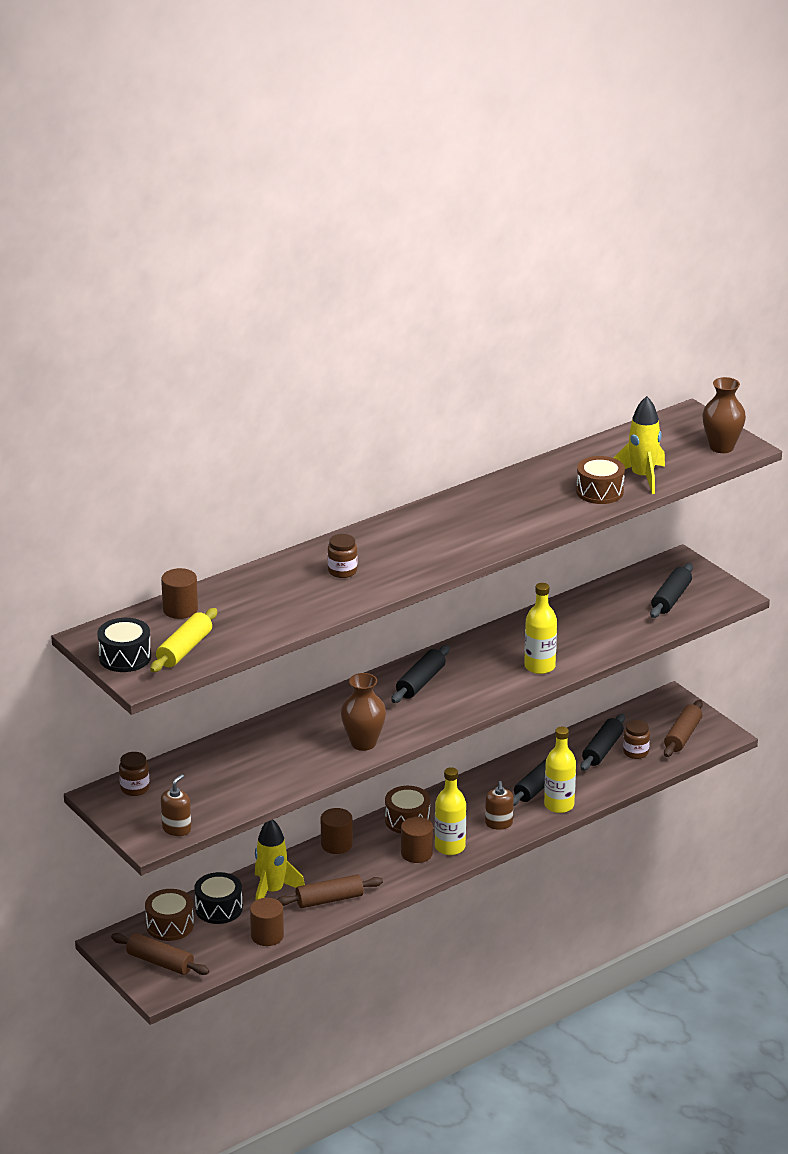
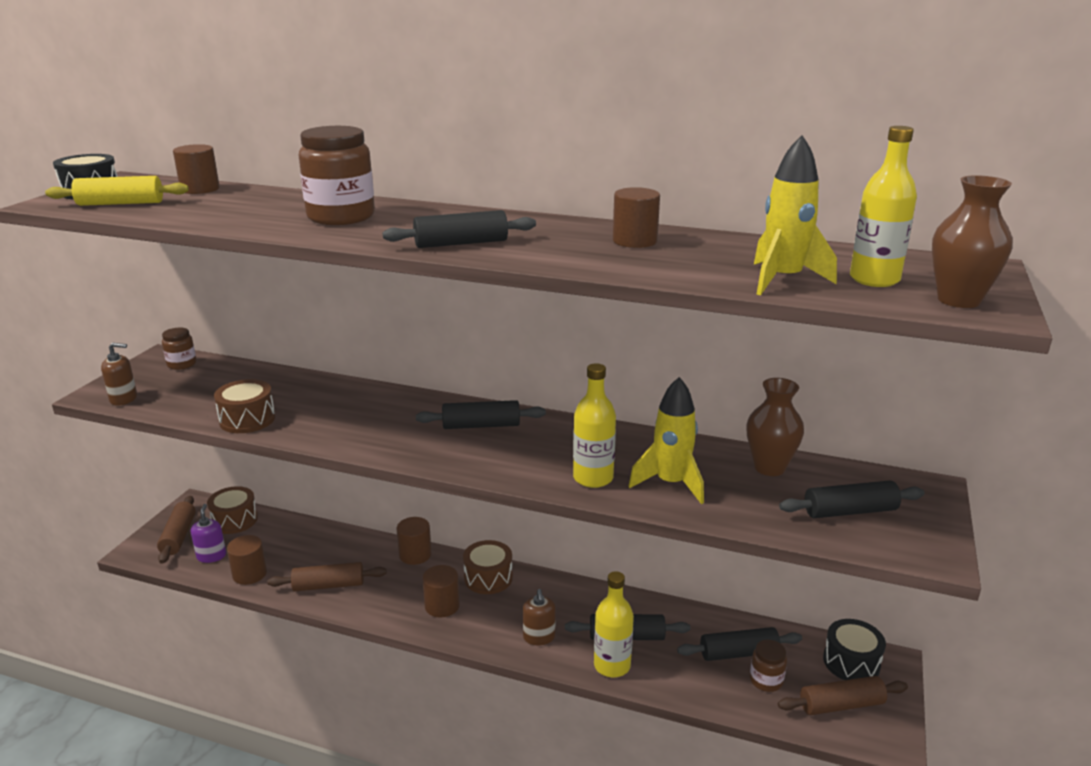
camera: 55 degrees right, 5 degrees down
black drum [194,872,243,924] -> black drum moved to [823,619,886,680]
yellow rocket [255,820,305,901] -> yellow rocket moved to [629,377,704,504]
brown rolling pin [277,874,383,908] -> brown rolling pin turned 45 degrees counterclockwise [267,562,387,591]
brown jar [328,534,357,578] -> brown jar [299,126,375,225], size x1.92
brown vase [341,673,386,751] -> brown vase moved to [746,378,804,476]
yellow bottle [435,767,466,855] -> yellow bottle moved to [850,126,917,287]
brown soap dispenser [485,781,514,830] -> brown soap dispenser turned 60 degrees counterclockwise [523,589,556,645]
brown drum [576,456,625,504] -> brown drum moved to [214,379,275,433]
none -> purple soap dispenser [191,504,226,563]
none -> black rolling pin [383,210,536,248]
none -> brown cylinder [613,187,660,248]

